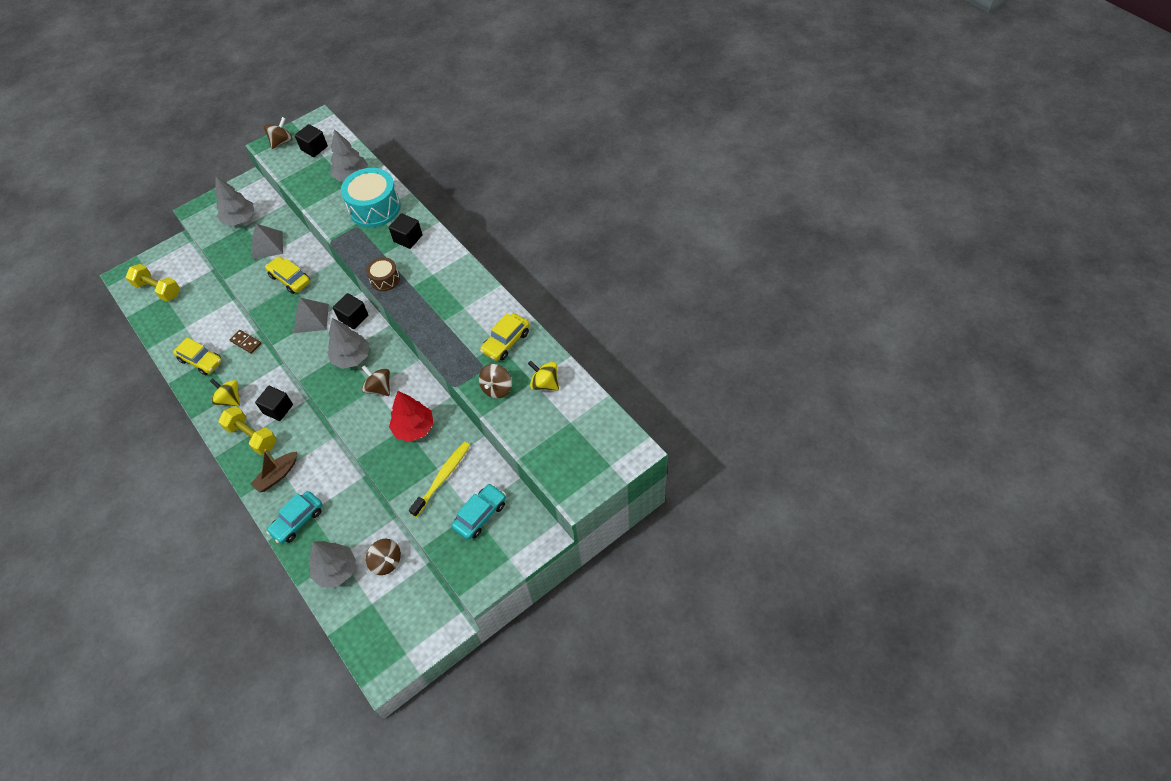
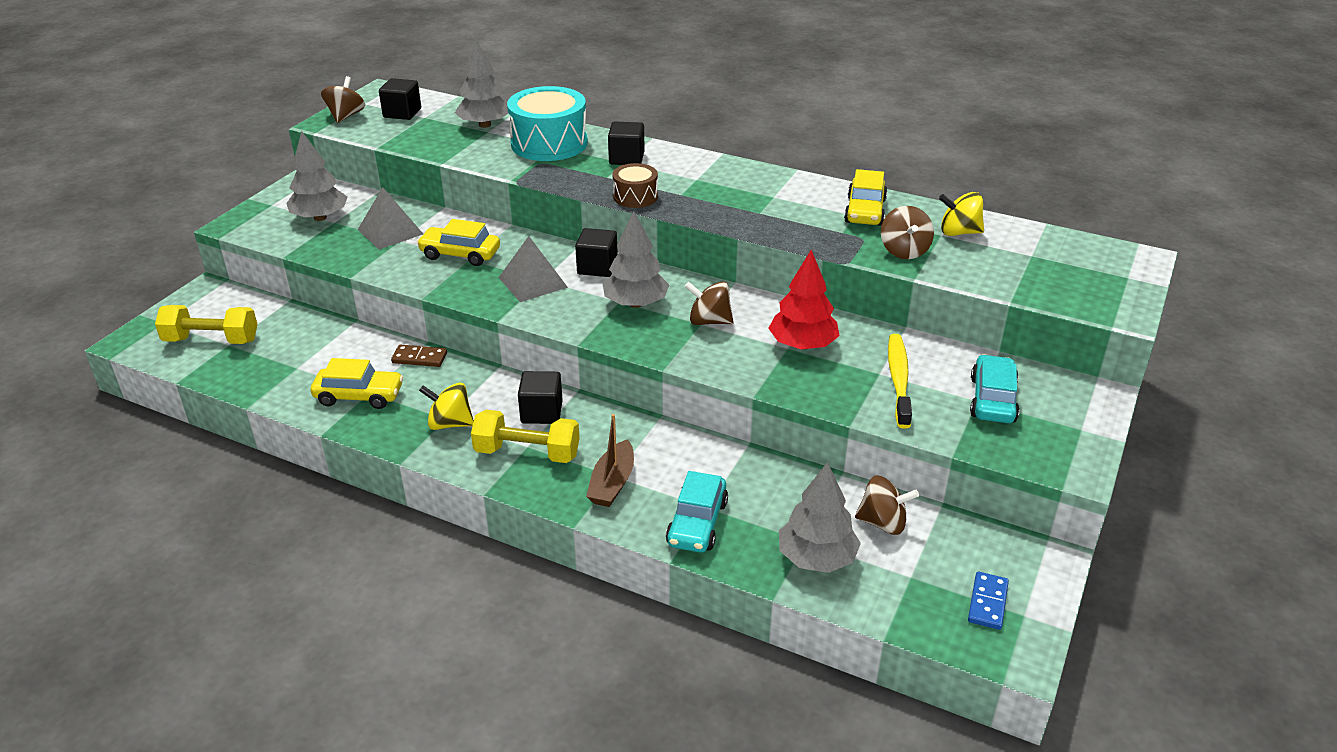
camera: 30 degrees left, 20 degrees down
none -> blue domino [968,572,1009,630]

